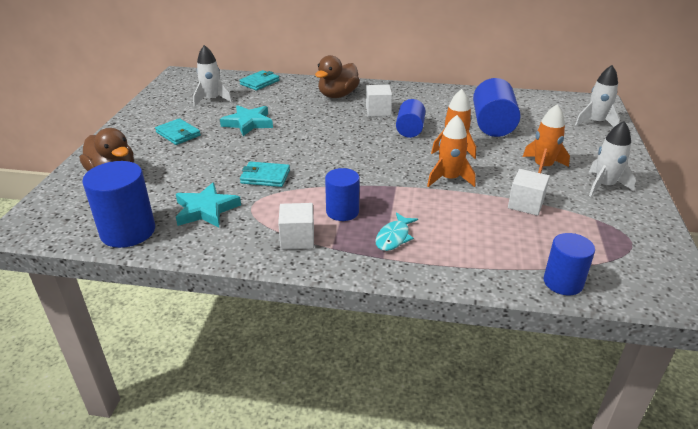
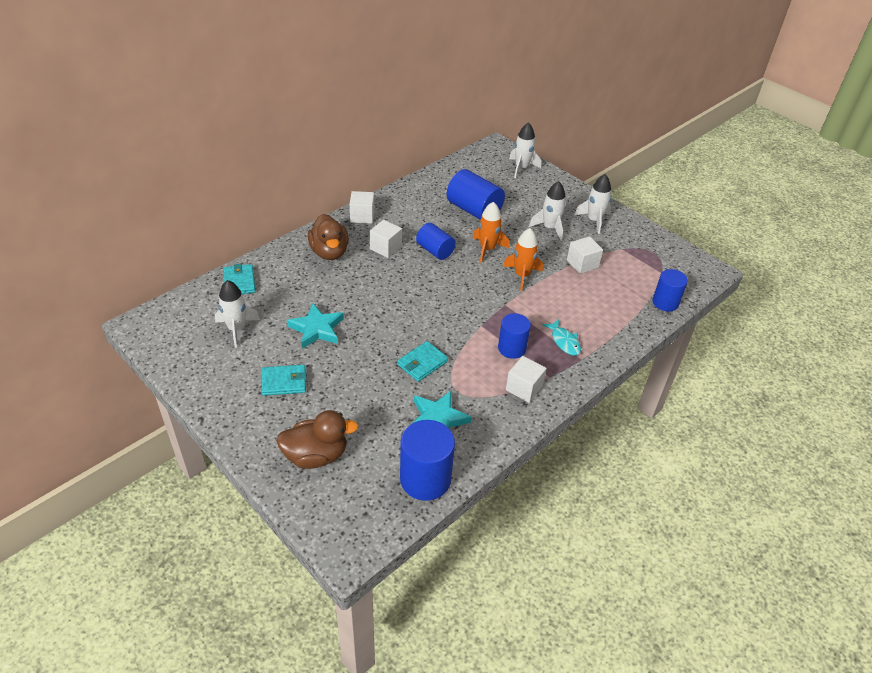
camera: 55 degrees left, 10 degrees up
orange rocket [523,104,570,173] -> white rocket [529,181,566,241]
none -> white cube [349,191,374,224]

